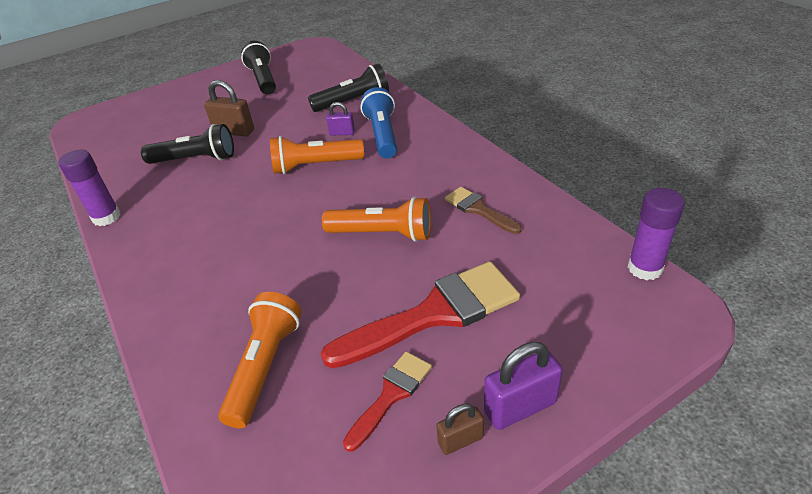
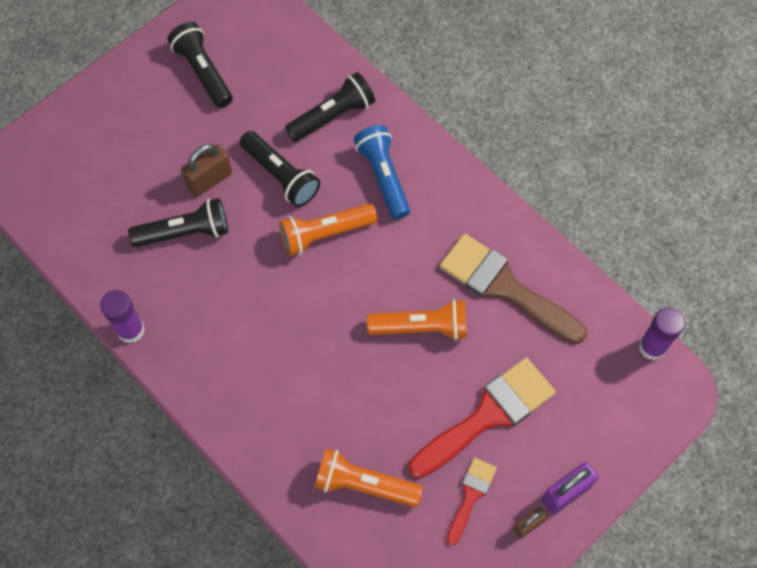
camera: 15 degrees left, 25 degrees up
brown padlock [204,80,254,137] -> brown padlock turned 45 degrees counterclockwise [181,144,232,197]
orange flashlight [218,292,302,428] -> orange flashlight turned 75 degrees counterclockwise [315,449,423,507]
purple padlock [326,102,355,135] -> none
brown brush [445,187,522,234] -> brown brush [440,234,587,344], size x1.91
none -> black flashlight [240,131,320,207]

